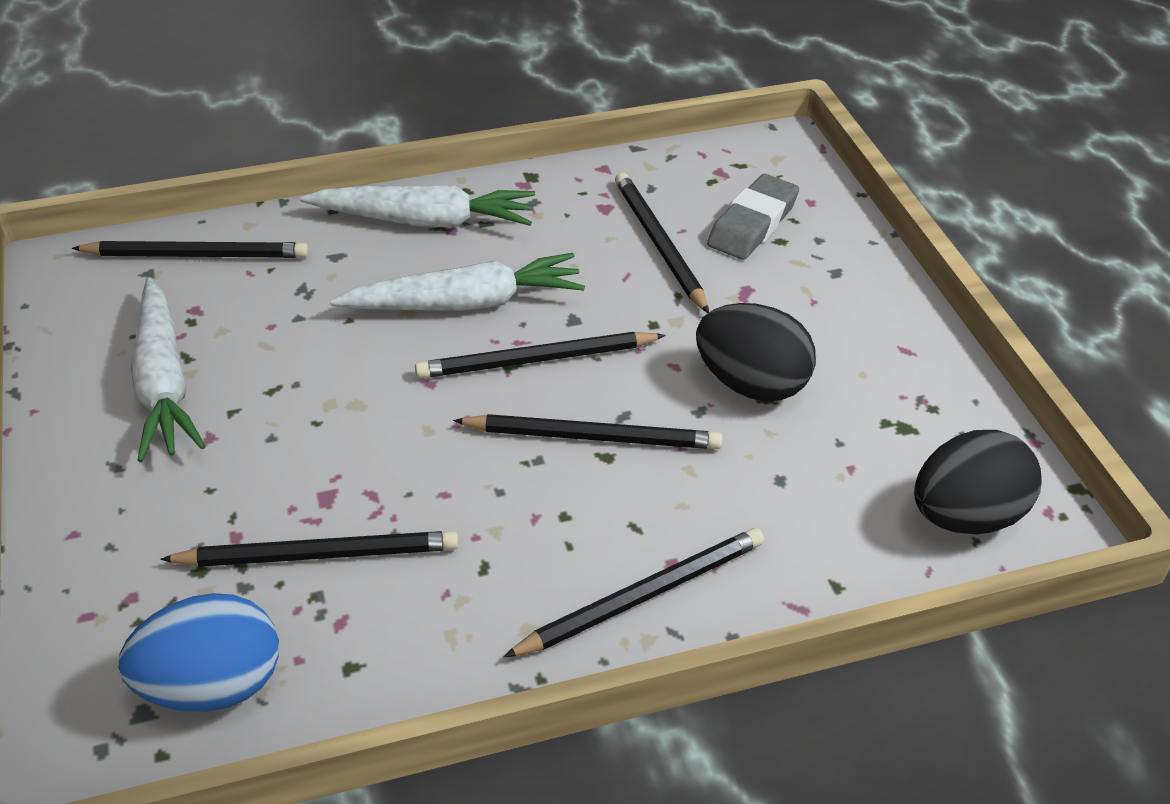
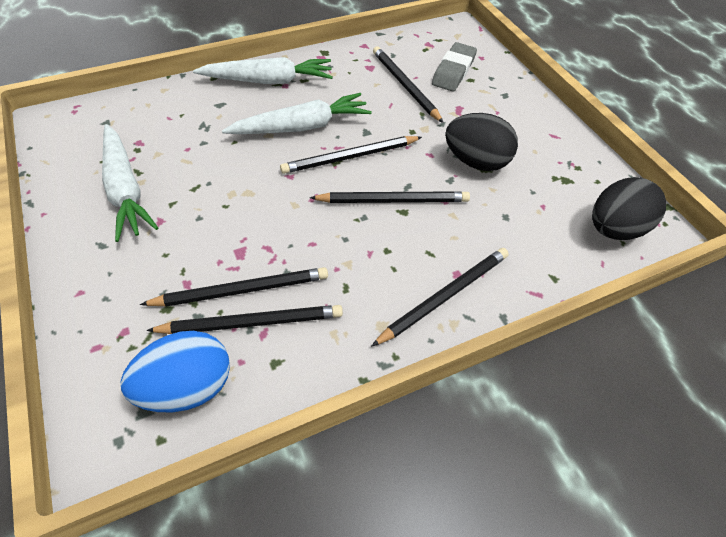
camera: 10 degrees left, 10 degrees up
black pencil [72,241,309,258] -> black pencil moved to [146,305,343,334]

